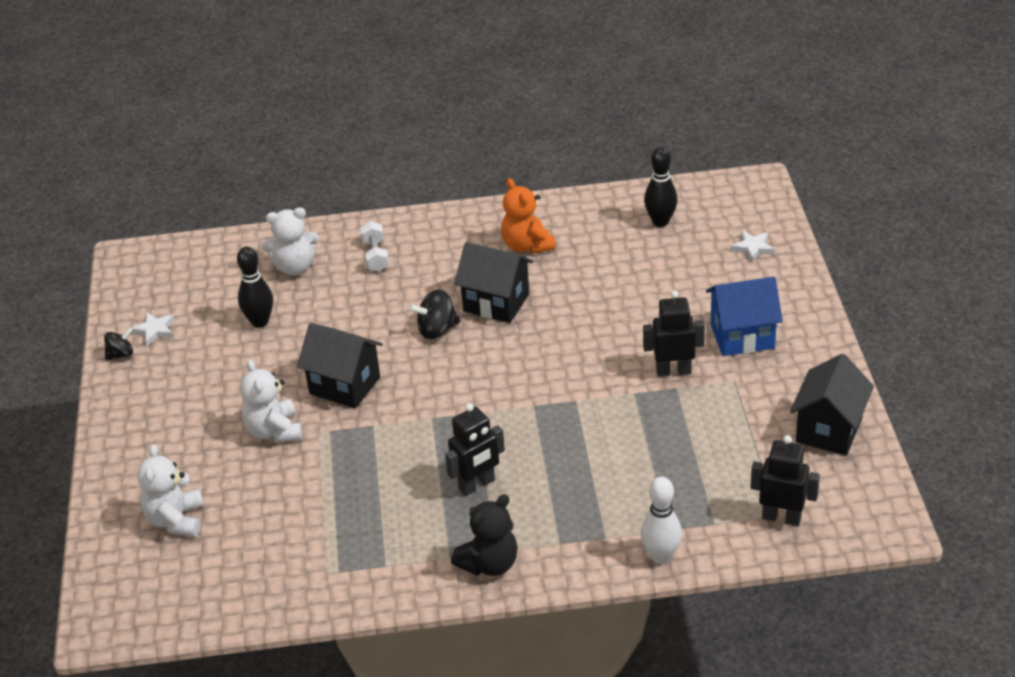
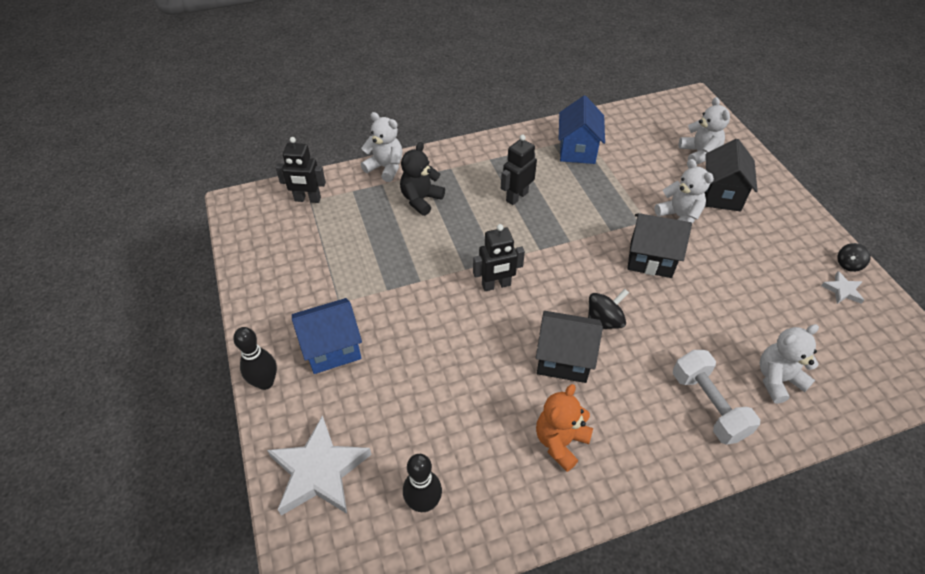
camera: 165 degrees right, 10 degrees up
black bowling pin [237,247,273,328] -> black bowling pin moved to [233,327,277,390]
white dumbbell [360,221,389,272] -> white dumbbell [673,350,760,445], size x1.59
black teddy bear [451,494,518,576] -> black teddy bear moved to [400,142,445,216]
orange teddy bear [501,178,556,254] -> orange teddy bear turned 105 degrees counterclockwise [536,384,593,472]
white bowling pin [641,477,682,564] -> white teddy bear [361,112,403,182]
black robot [643,290,705,377] -> black robot moved to [473,224,525,291]
white star [730,230,775,262] -> white star [267,415,372,516], size x2.15
black house [790,354,874,455] -> black house moved to [704,139,758,211]
none -> blue house [558,96,605,164]

